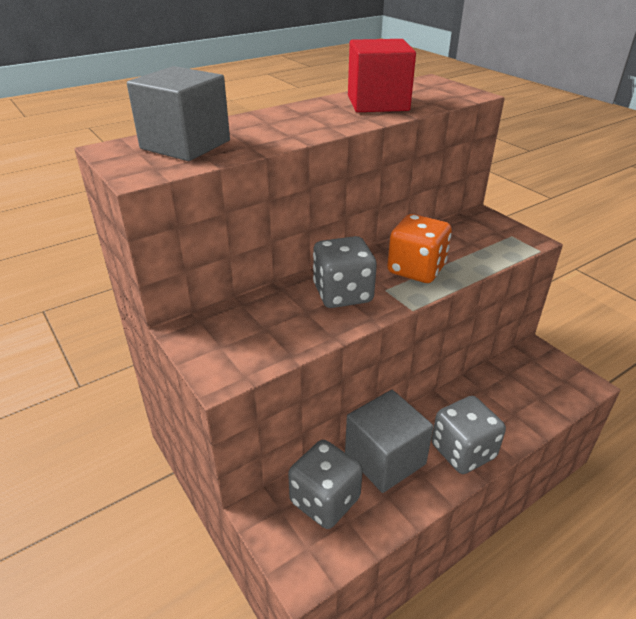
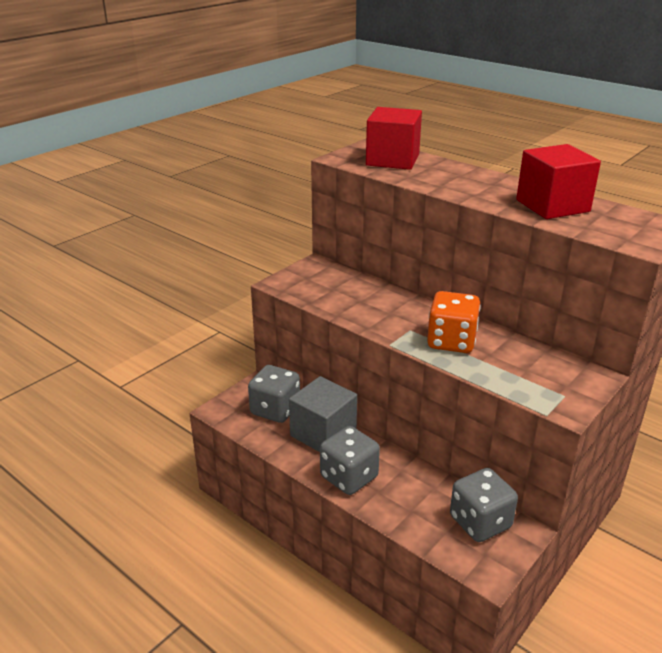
camera: 75 degrees right, 5 degrees down
grey cube [127,66,230,161] -> red cube [366,107,422,170]
grey dice [313,236,377,308] -> grey dice moved to [450,468,518,542]

